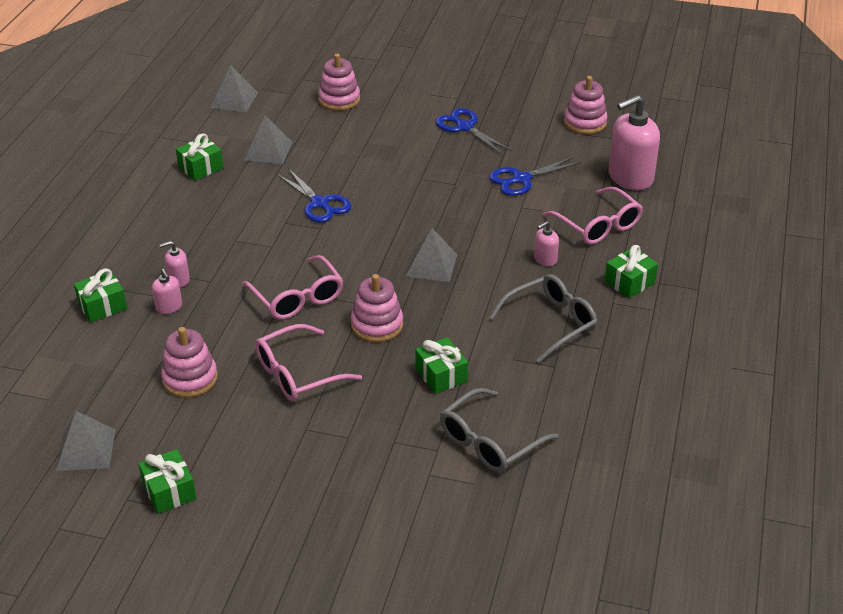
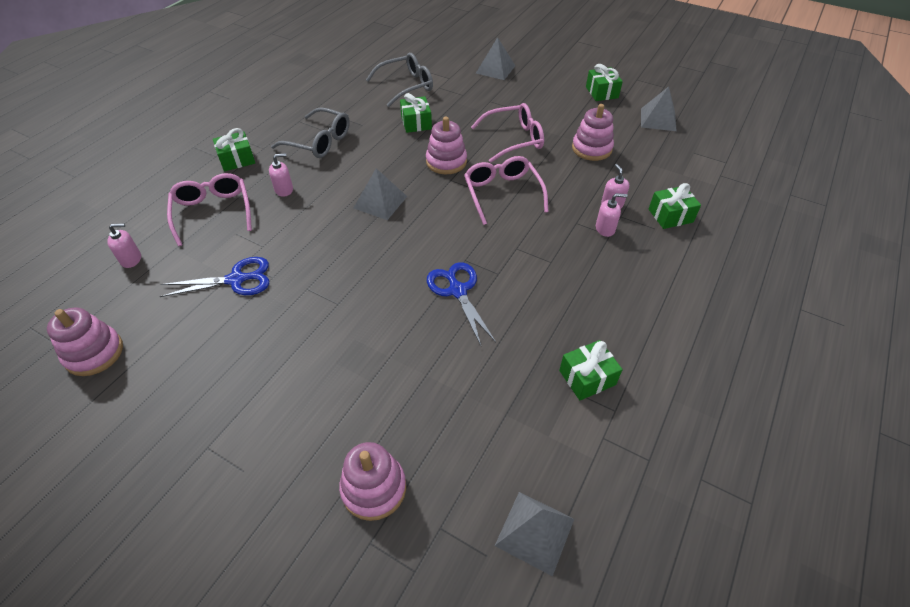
camera: 165 degrees left, 10 degrees up
grey pyramid [244,115,292,164] -> grey pyramid moved to [476,37,515,80]
blue scissors [435,108,512,154] -> none
grey glasses [489,274,597,363] -> grey glasses turned 135 degrees counterclockwise [271,107,350,158]
pink soap dispenser [609,95,660,190] -> pink soap dispenser [107,223,141,268], size x0.47

